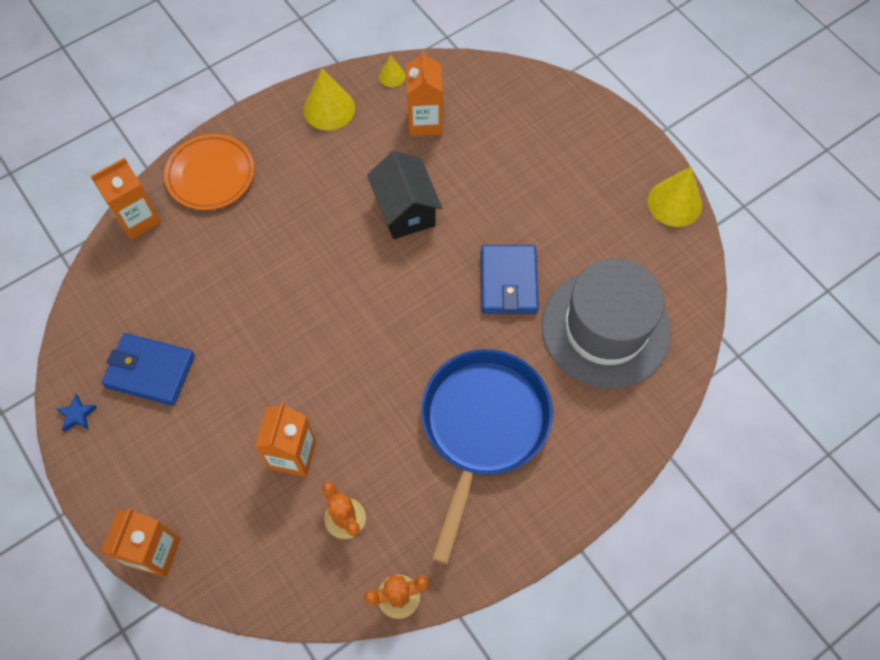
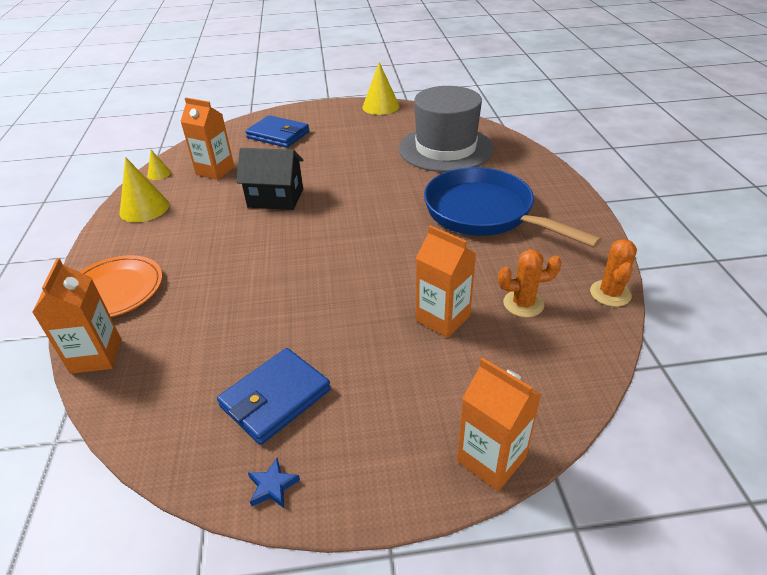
camera: 60 degrees left, 25 degrees down
blue wallet [481,245,539,314] -> blue wallet moved to [245,115,309,148]

